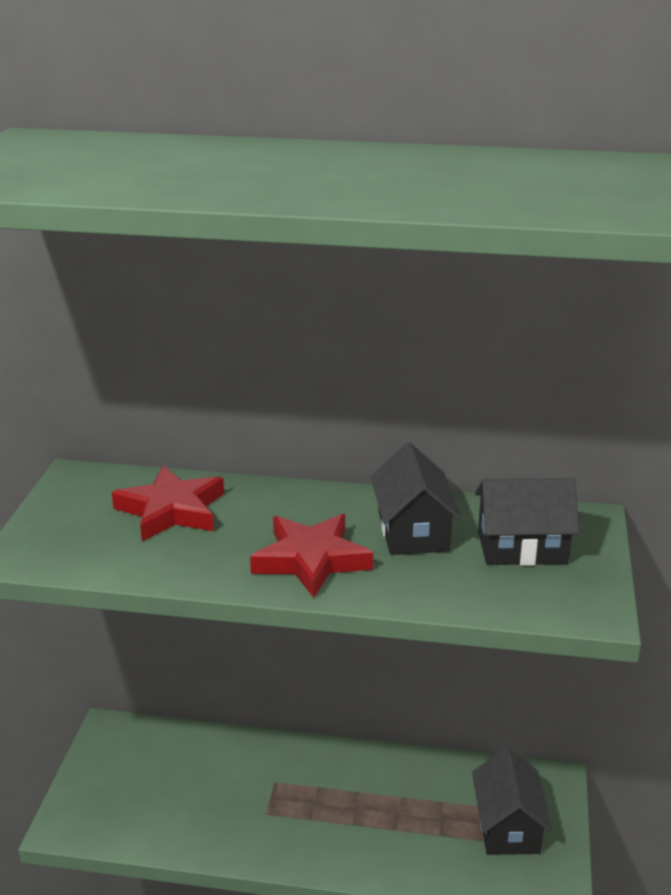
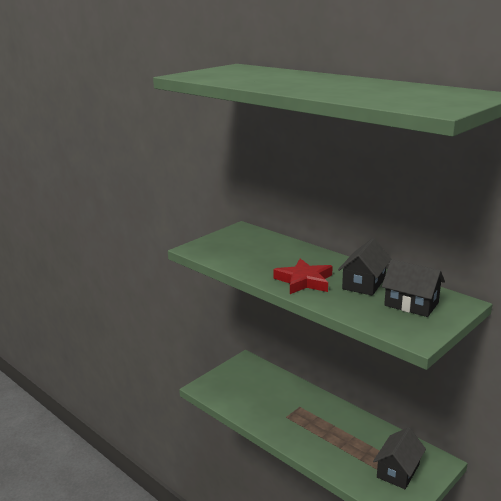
camera: 35 degrees right, 5 degrees down
red star [112,465,224,541] -> none

